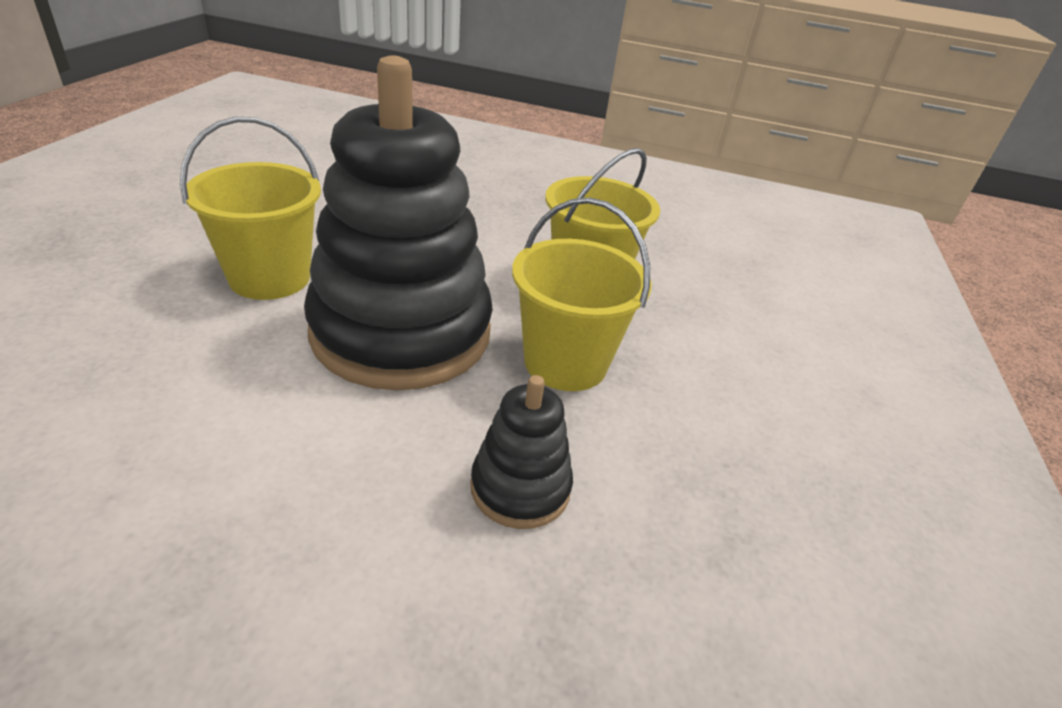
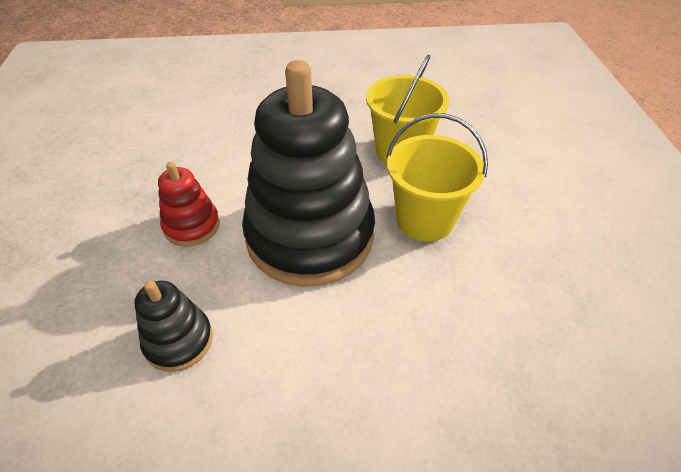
camera: 15 degrees left, 10 degrees up
yellow bucket [180,117,321,300] -> red stacking toy [158,162,220,247]
black stacking toy [470,375,573,529] -> black stacking toy moved to [134,280,213,372]

